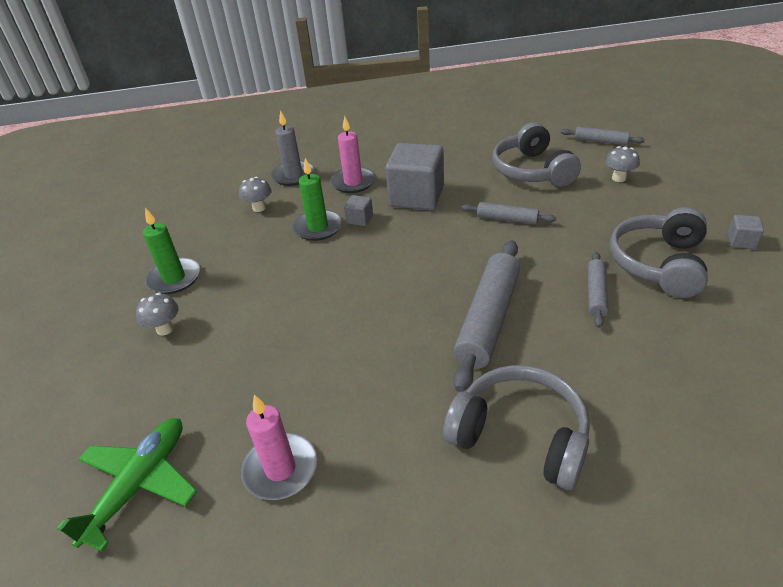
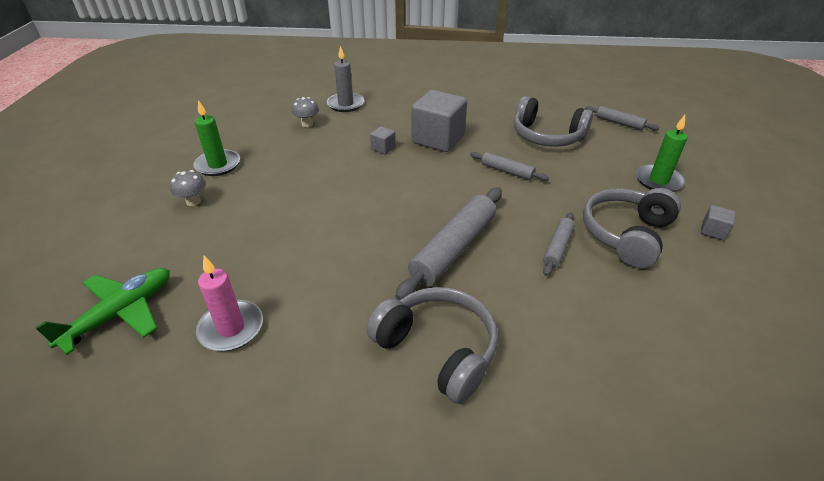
camera: 10 degrees right, 0 degrees up
green candle [293,158,342,241] -> green candle moved to [636,115,688,192]
pink candle [330,116,376,193] -> none
grey headphones [492,122,581,187] -> grey headphones turned 60 degrees counterclockwise [514,96,593,147]
grey mushroom [605,146,640,182] -> none

